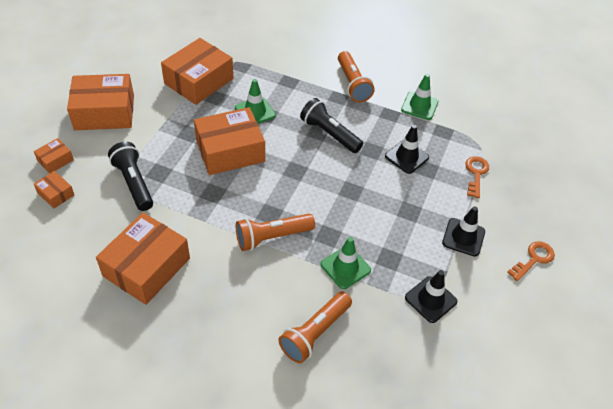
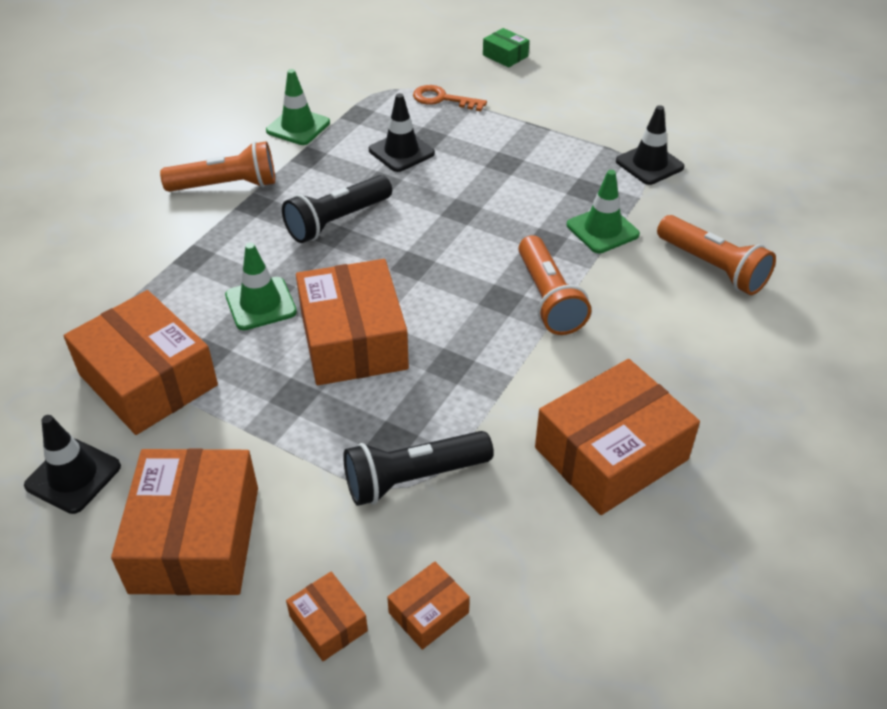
camera: 80 degrees left, 5 degrees down
orange box [96,213,190,305] -> orange box turned 75 degrees counterclockwise [535,359,700,515]
black traffic cone [442,206,485,257] -> black traffic cone moved to [24,415,121,514]
orange key [507,241,555,281] -> none
none -> green box [483,28,529,68]

